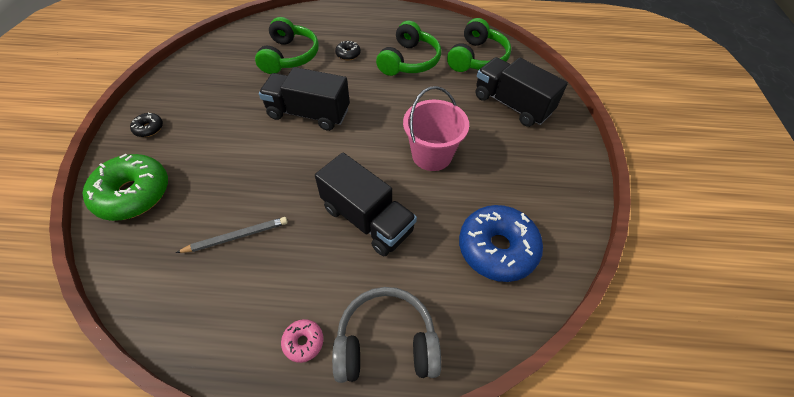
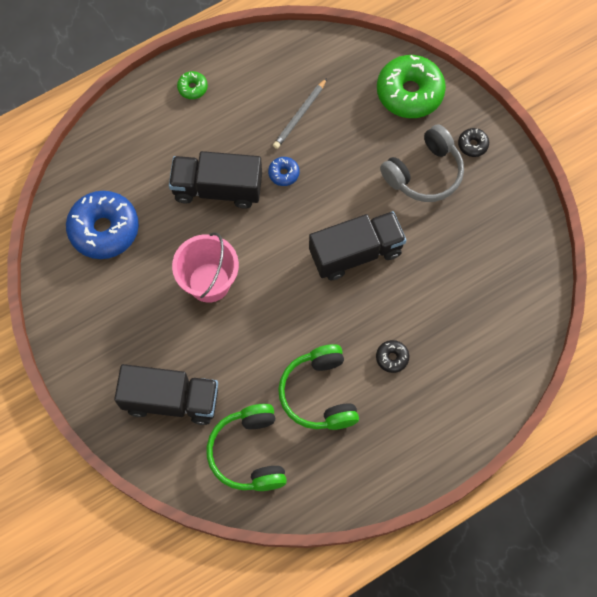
camera: 145 degrees right, 15 degrees up
green headphones [255,17,319,74] -> none
pink donut [281,319,324,363] -> green donut [177,71,208,99]
grey headphones [332,287,441,383] -> grey headphones moved to [380,124,464,202]
none -> blue donut [268,157,299,186]

